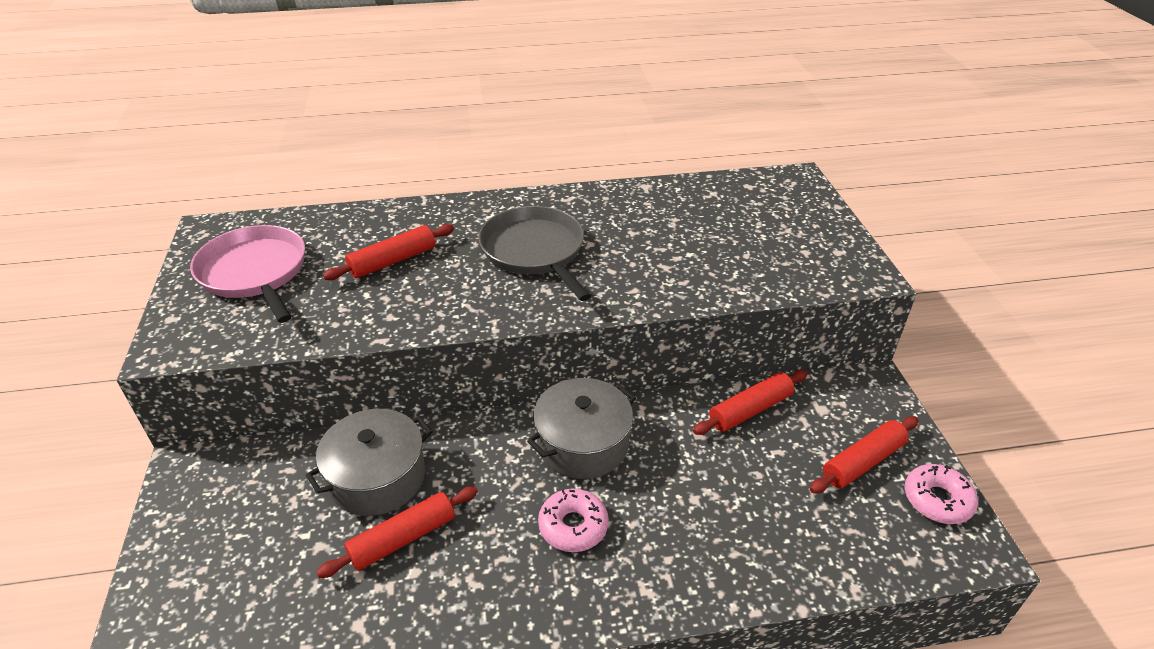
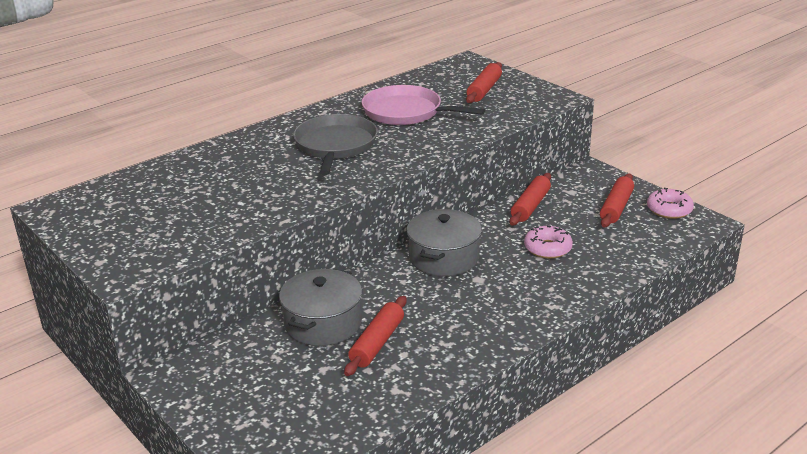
camera: 30 degrees left, 10 degrees down
pink pan [190,225,305,323] -> pink pan moved to [362,85,485,125]
red rolling pin [323,224,454,280] -> red rolling pin moved to [466,62,502,103]
grey pan [478,206,591,301] -> grey pan turned 60 degrees clockwise [293,114,378,175]
pink donut [538,488,608,552] -> pink donut moved to [524,226,573,259]

